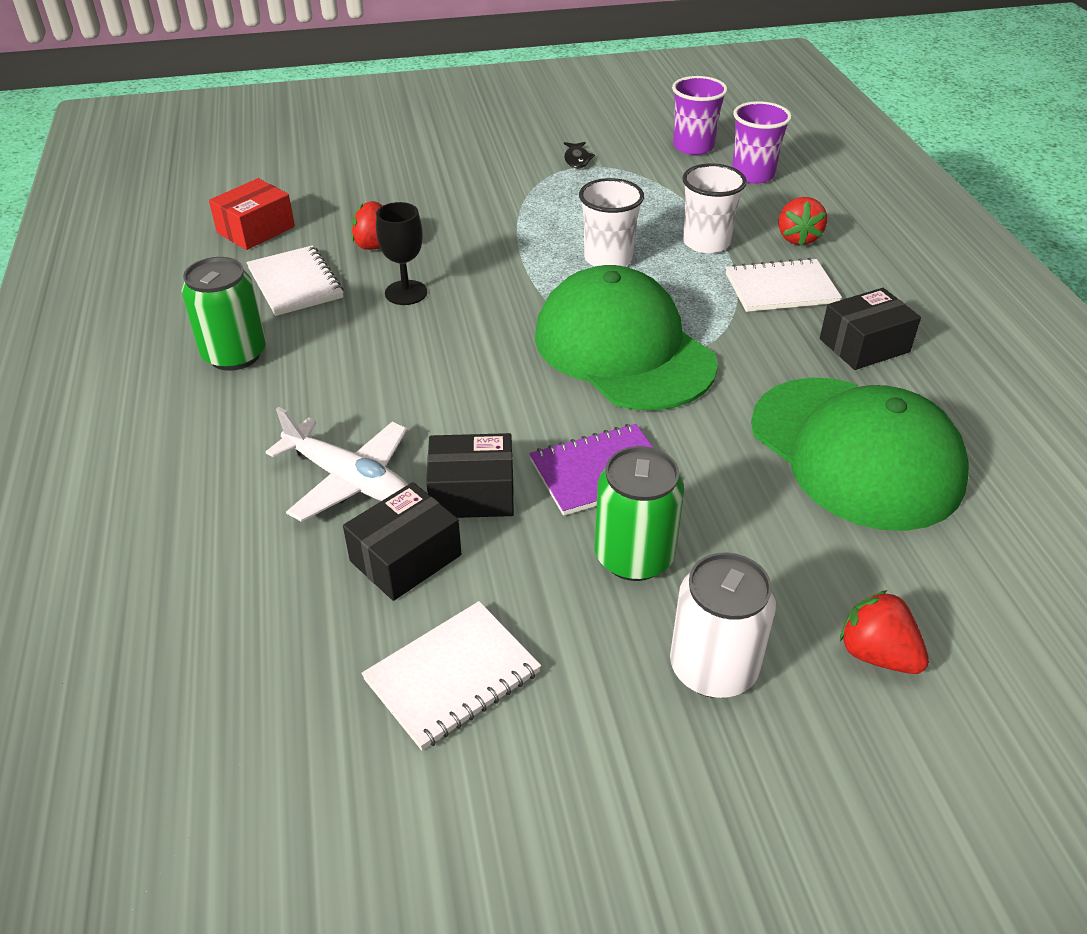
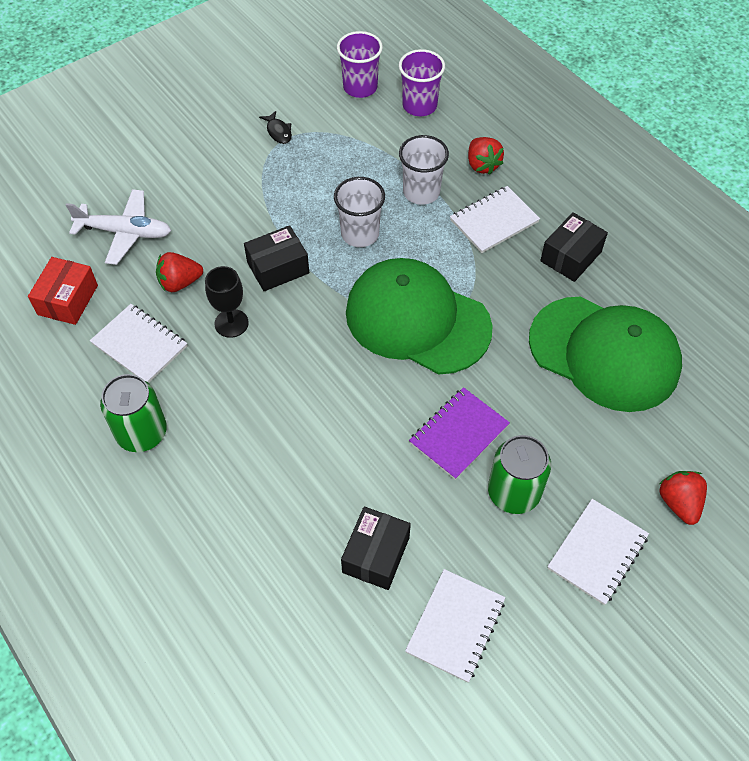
camera: 25 degrees left, 15 degrees up
white plane [266,407,408,522] -> white plane moved to [66,189,171,265]
black box [426,433,514,518] -> black box moved to [244,225,309,291]
white can [670,553,776,698] -> white notebook [547,499,649,605]
red strawberry [840,590,929,674] -> red strawberry turned 60 degrees clockwise [659,471,707,525]

